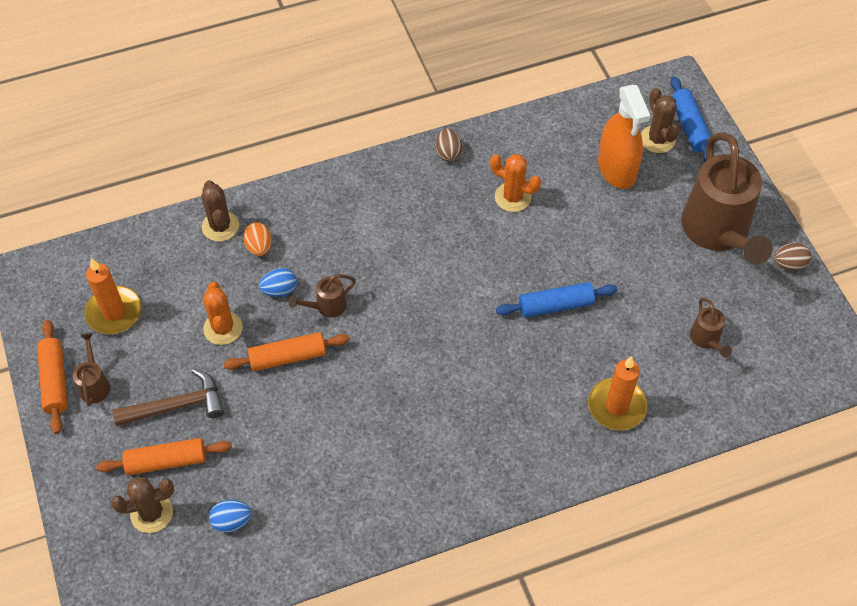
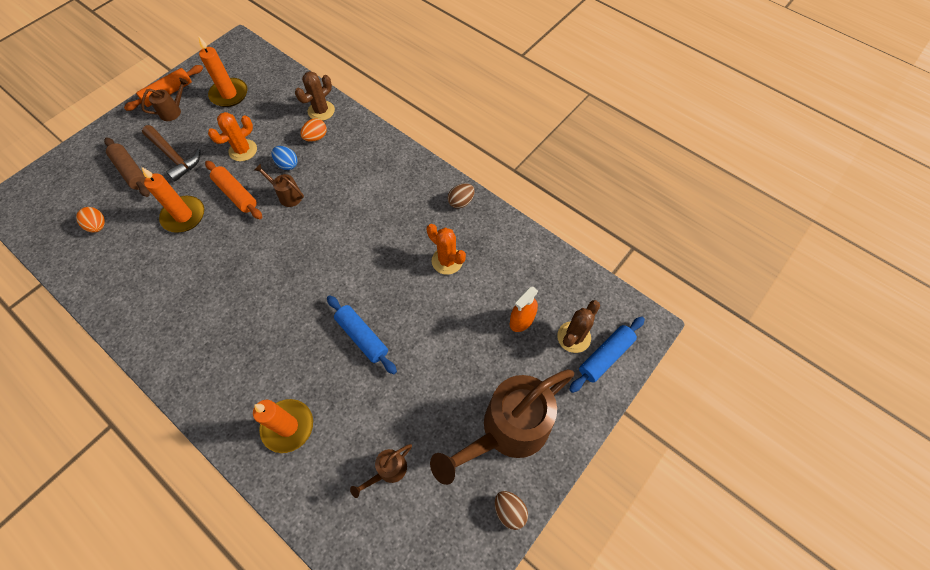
camera: 60 degrees right, 5 degrees up
orange rolling pin [96,438,232,475] -> brown rolling pin [104,137,150,197]
brown cactus [110,477,174,533] -> none
blue egg [209,500,252,532] -> orange egg [76,207,105,233]
orange cactus [490,154,541,212] -> orange cactus turned 45 degrees counterclockwise [427,224,466,275]
orange spray bottle [598,85,650,189] -> orange spray bottle [510,287,538,332], size x0.61
none -> orange candle [142,167,204,233]

